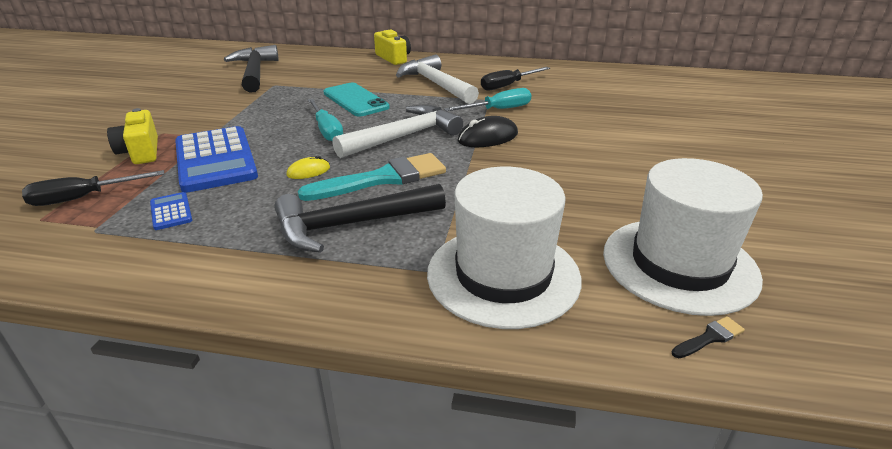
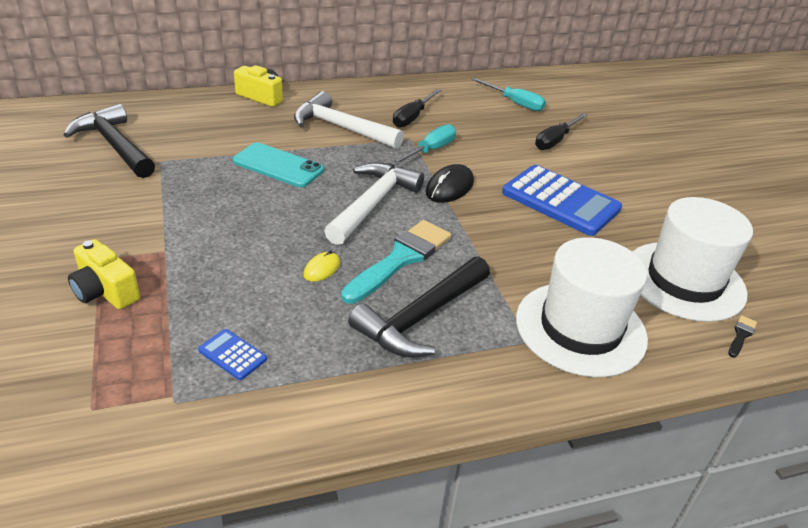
camera: 30 degrees left, 5 degrees up
black screwdriver [22,170,164,206] -> black screwdriver moved to [535,113,588,150]
blue calculator [175,126,258,193] -> blue calculator moved to [502,165,622,236]
turquoise screwdriver [308,99,343,142] -> turquoise screwdriver moved to [471,78,546,111]

